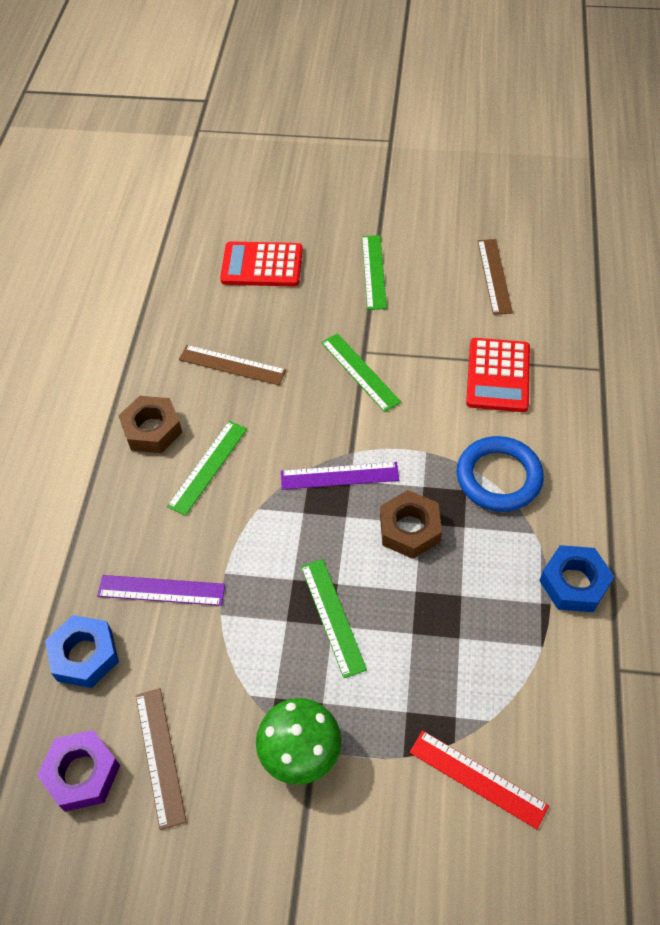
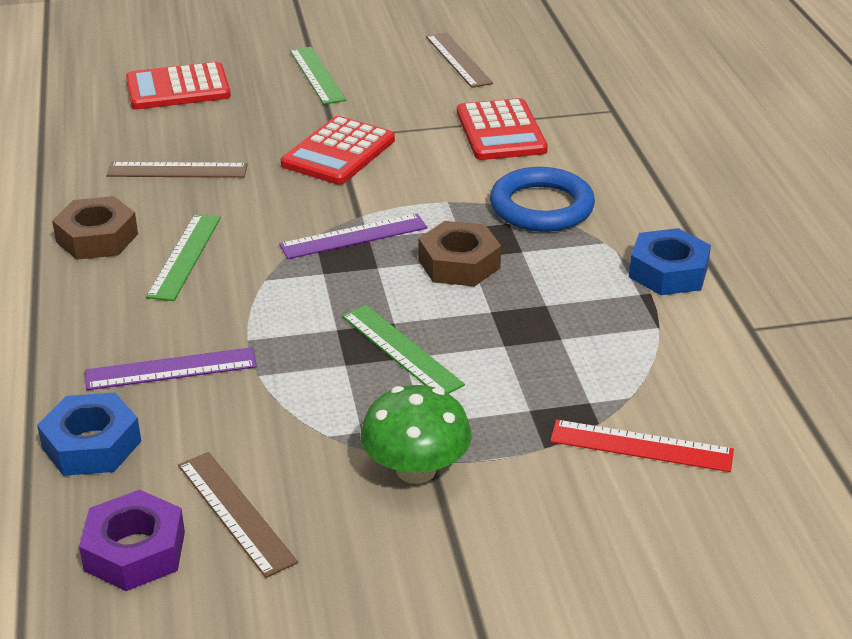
camera: 20 degrees left, 20 degrees down
green ruler [321,333,401,412] -> red calculator [281,116,395,185]

